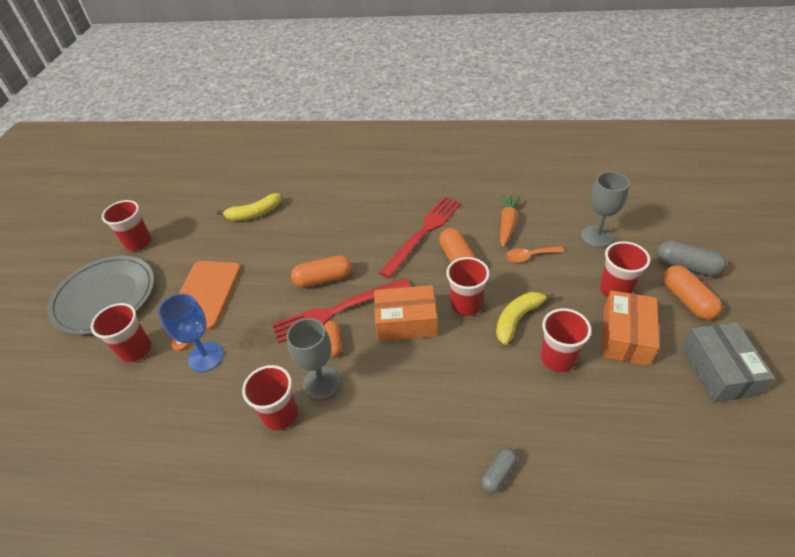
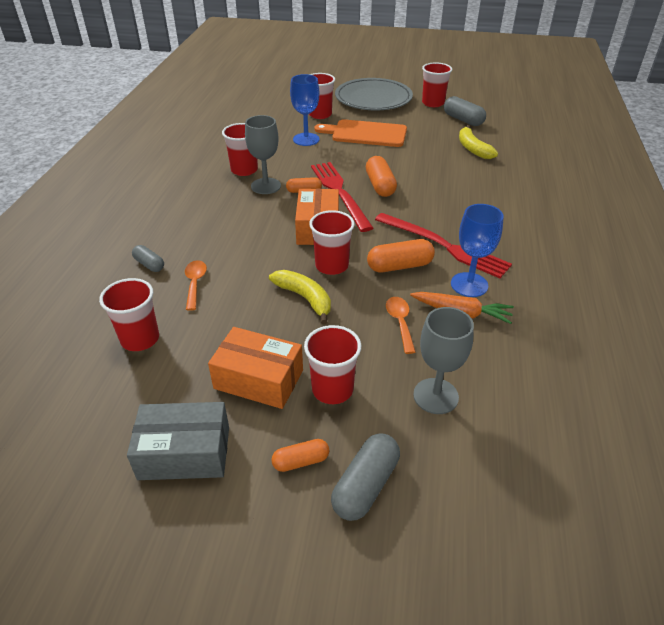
camera: 90 degrees right, 5 degrees down
red cup [541,308,592,372] -> red cup moved to [99,278,159,351]
orange capsule [663,265,722,320] -> orange capsule [271,439,329,472], size x0.61
none -> orange spoon [185,260,207,311]
none -> grey capsule [444,96,486,126]
none -> blue goblet [451,204,504,297]

